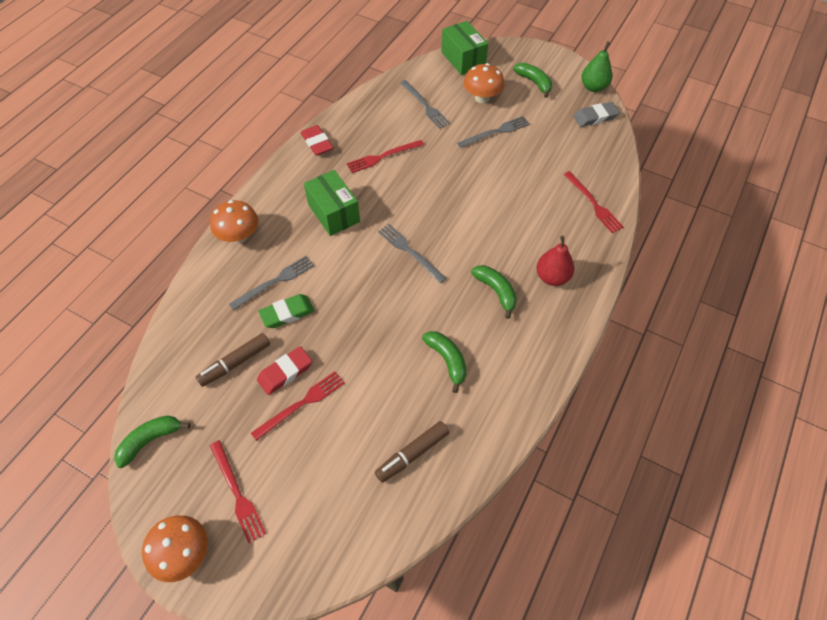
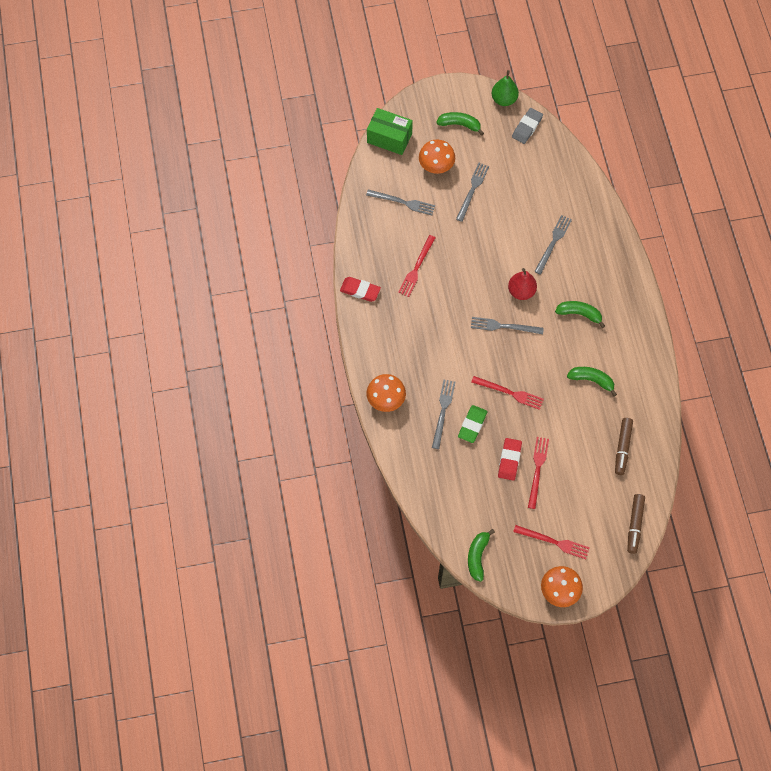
camera: 40 degrees left, 10 degrees up
brown marker [196,333,270,387] -> brown marker moved to [627,494,645,554]
green box [304,170,360,236] -> none
red pear [536,236,574,286] -> red pear moved to [508,268,537,300]
red fork [563,171,624,233] -> red fork moved to [471,376,544,410]
none -> grey fork [534,215,572,274]

